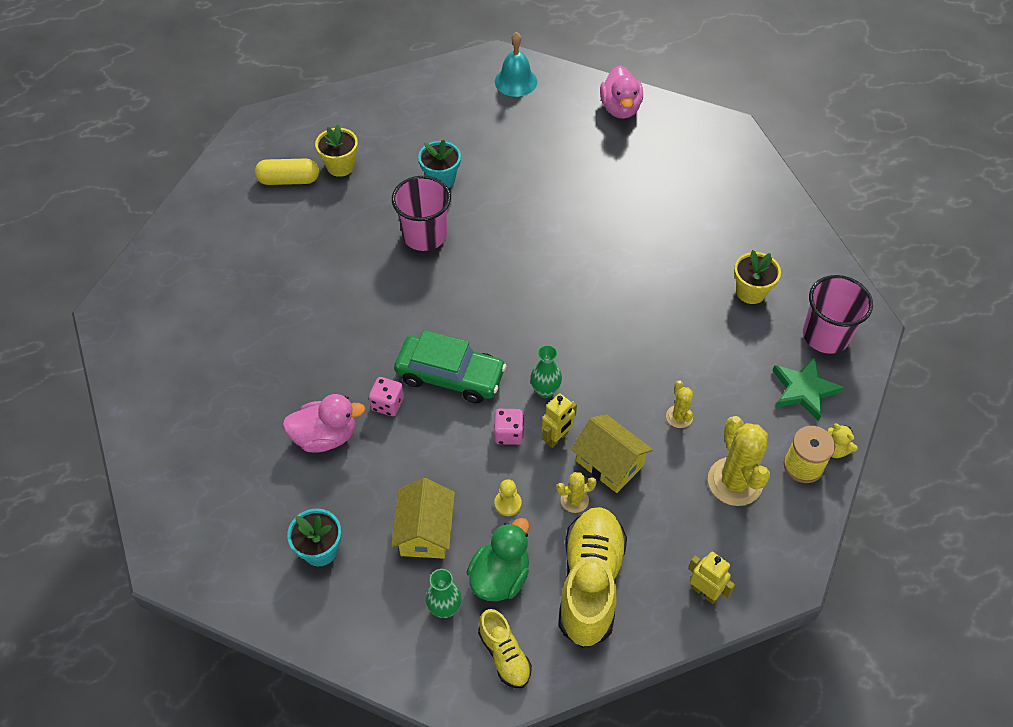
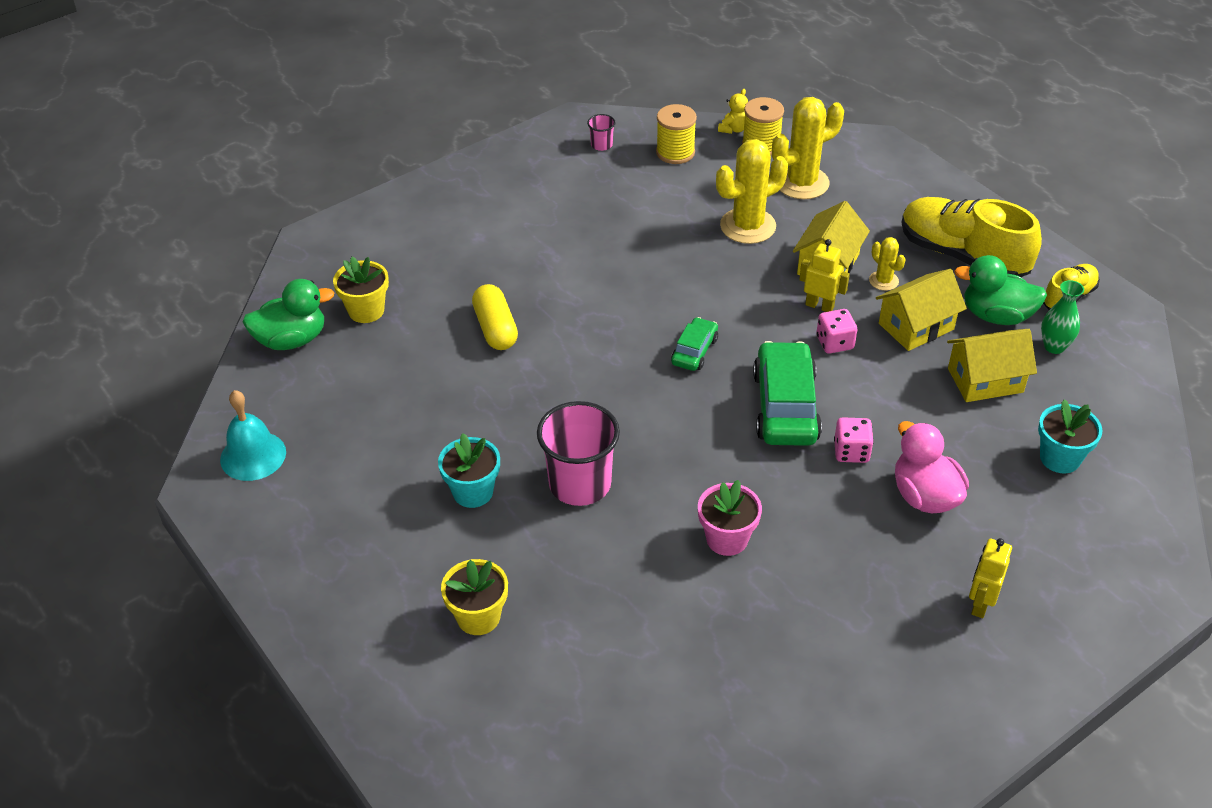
camera: 105 degrees left, 10 degrees down
yellow capsule [255,159,319,185] -> yellow capsule moved to [472,284,518,350]
yellow pawn [494,479,522,516] -> yellow house [876,269,967,351]
green vase [530,345,562,398] -> none
yellow shoe [558,507,627,648] -> yellow shoe turned 45 degrees clockwise [901,197,1042,277]
pink duck [600,66,643,119] -> green duck [243,279,335,350]
yellow cactus [666,380,693,428] -> yellow cactus [716,139,788,244], size x1.97
yellow robot [688,552,735,604] -> yellow robot moved to [969,538,1012,618]
yellow flower pot [734,250,781,304] -> yellow flower pot moved to [333,257,389,323]
green star [772,357,844,421] -> yellow spool [656,104,697,164]
pink cup [803,275,873,354] -> pink cup [587,114,616,151], size x0.44
none -> green car [671,317,718,371]
none -> pink flower pot [698,480,762,556]

